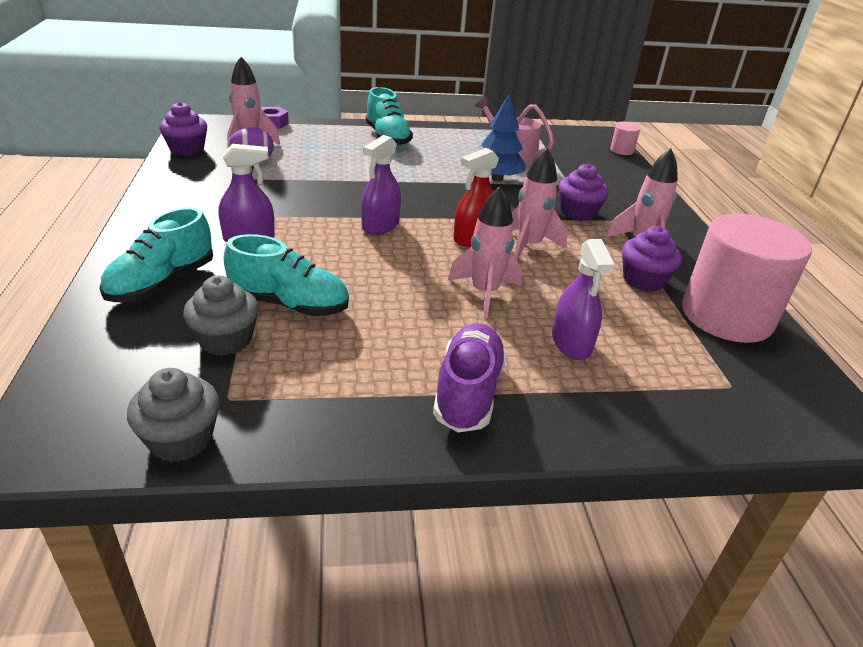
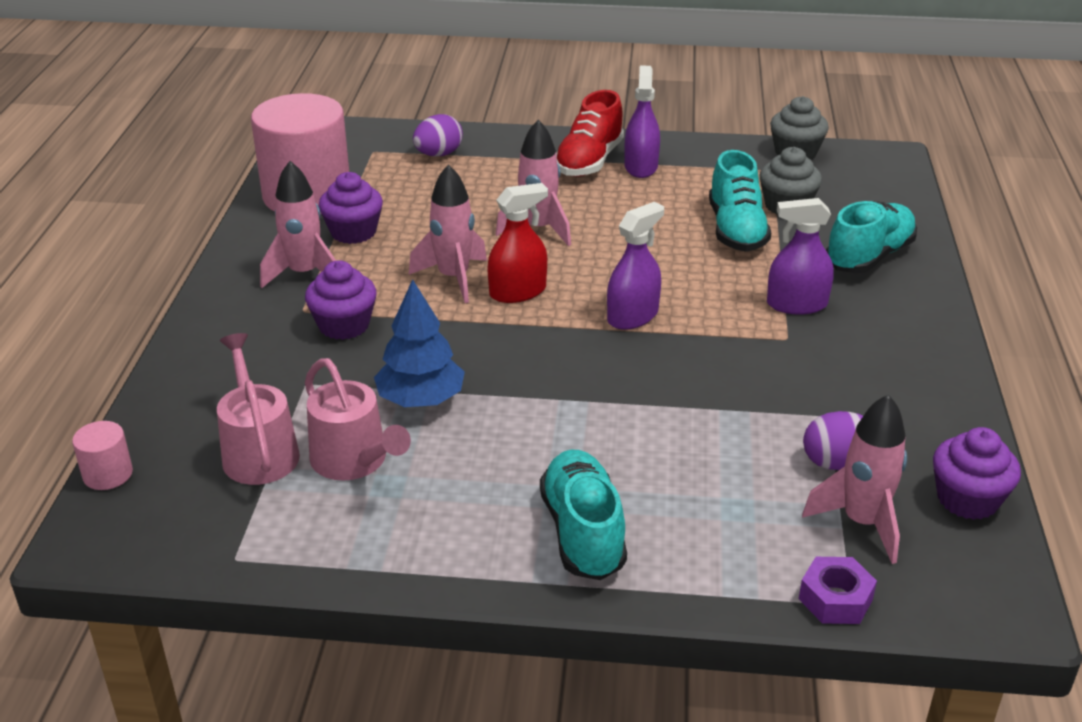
camera: 165 degrees left, 0 degrees up
turquoise shoe [224,234,349,316] -> turquoise shoe turned 120 degrees counterclockwise [709,150,771,252]
purple shoe [433,323,507,433] -> red shoe [556,90,624,177]
purple spray bottle [552,239,615,360] -> purple spray bottle moved to [624,65,660,178]
none -> pink watering can [217,333,300,485]
none -> purple egg [413,114,463,157]

